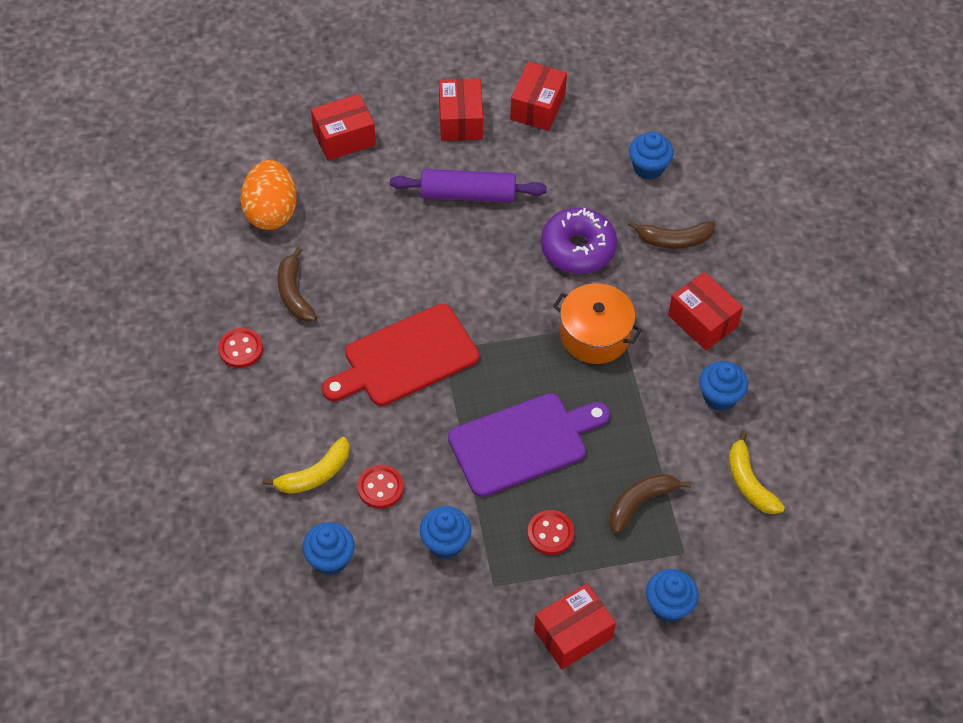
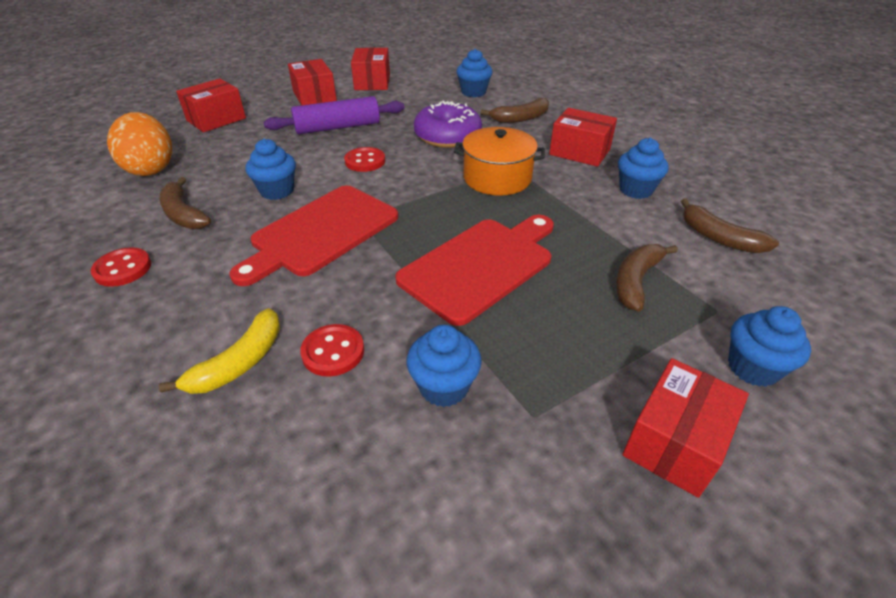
camera: 20 degrees left, 15 degrees down
blue cupcake [302,522,355,575] -> blue cupcake moved to [245,139,296,200]
purple cutting board [448,393,610,497] -> red cutting board [395,215,554,326]
red button [527,510,575,555] -> red button moved to [344,147,385,172]
yellow banana [729,431,785,514] -> brown banana [681,199,779,253]

